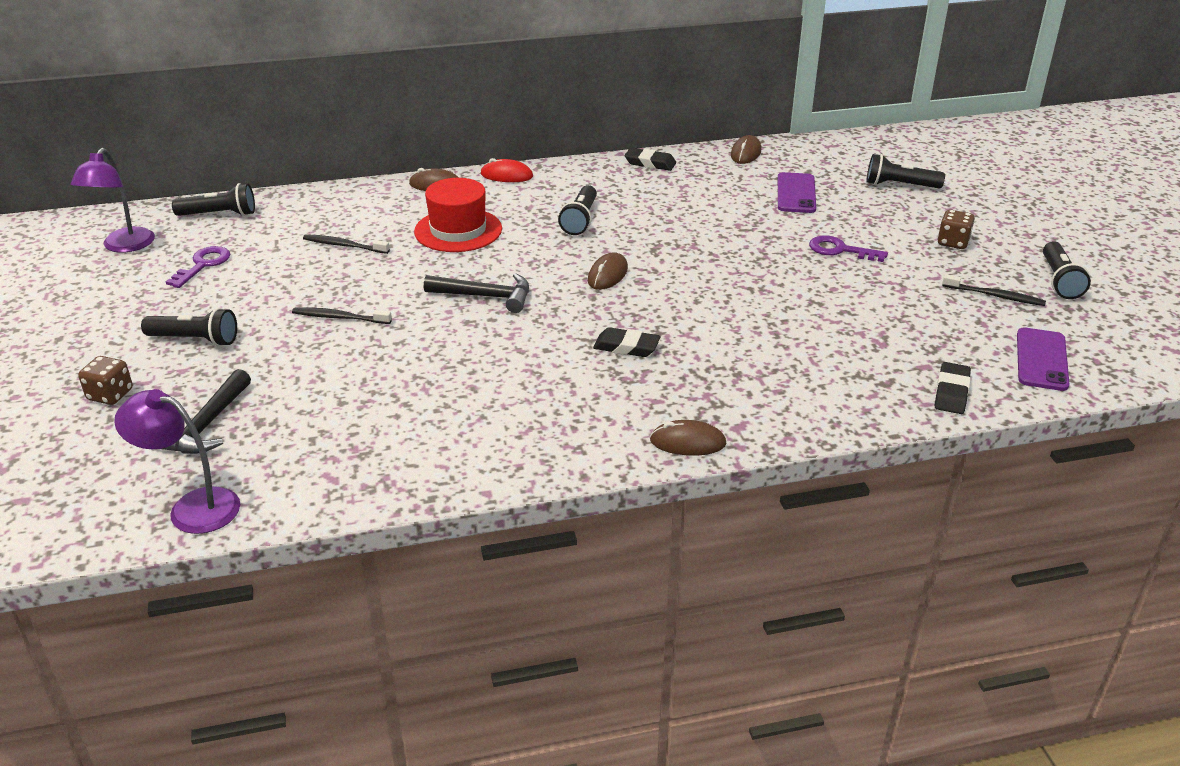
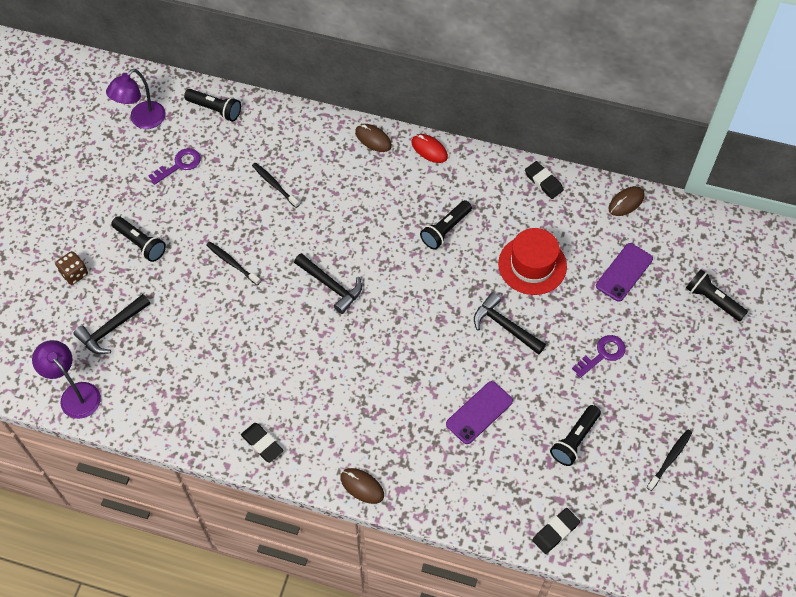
camera: 30 degrees right, 25 degrees up
red hat [414,178,502,252] -> red hat moved to [498,228,567,295]
brown mouse [588,252,628,290] -> none
black eraser [593,327,661,357] -> black eraser moved to [241,423,284,463]
purple key [809,235,888,262] -> purple key turned 90 degrees clockwise [572,335,626,378]
brown dice [937,210,975,249] -> none
black toothbrush [942,274,1046,306] -> black toothbrush turned 105 degrees counterclockwise [647,429,692,491]
purple phone [1017,327,1069,391] -> purple phone moved to [446,381,513,444]
black flashlight [1043,241,1091,299] -> black flashlight moved to [550,405,601,466]
none -> black hammer [474,292,546,355]

